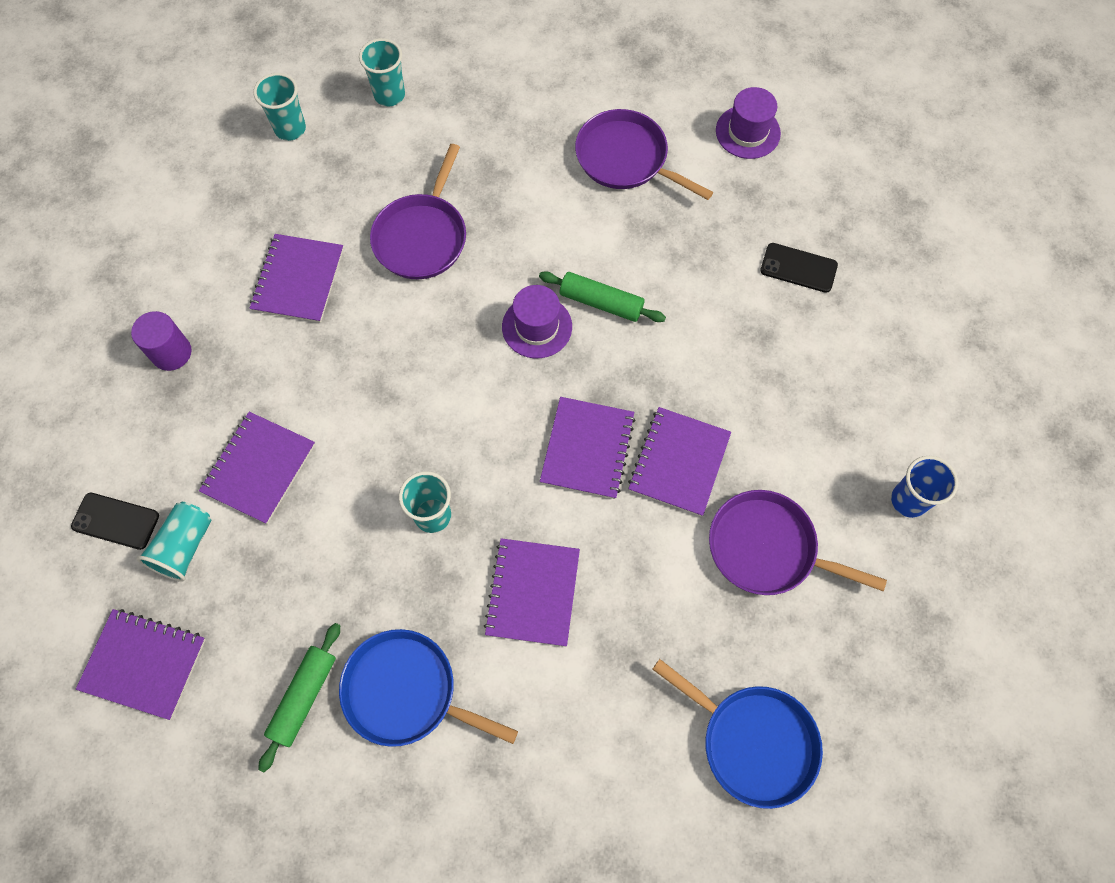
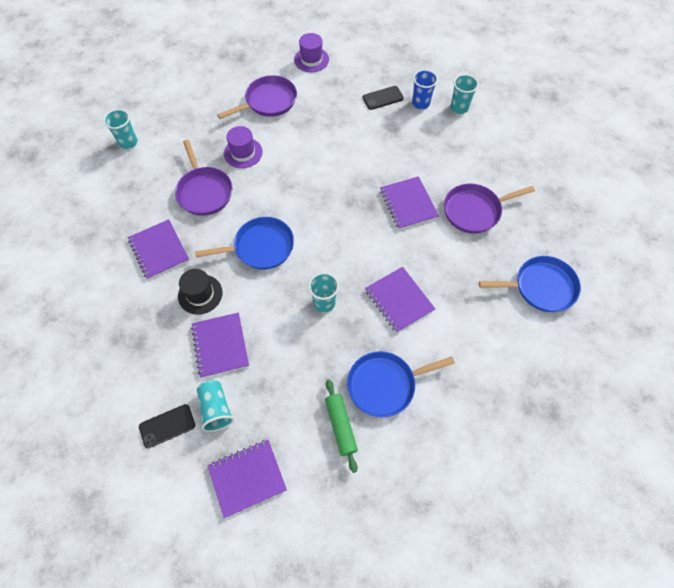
camera: 40 degrees left, 5 degrees down
purple cylinder [131,311,192,371] -> none
turquoise cup [253,73,306,141] -> turquoise cup moved to [451,74,479,114]
purple hat [502,285,572,358] -> purple hat moved to [224,126,263,168]
green rolling pin [539,271,666,322] -> none
purple notebook [540,397,635,499] -> none
purple pan [575,109,713,200] -> purple pan turned 150 degrees clockwise [217,75,297,119]
blue cup [891,456,958,518] -> blue cup moved to [412,69,438,109]
none -> black hat [178,269,223,315]
none -> blue pan [195,217,294,269]

